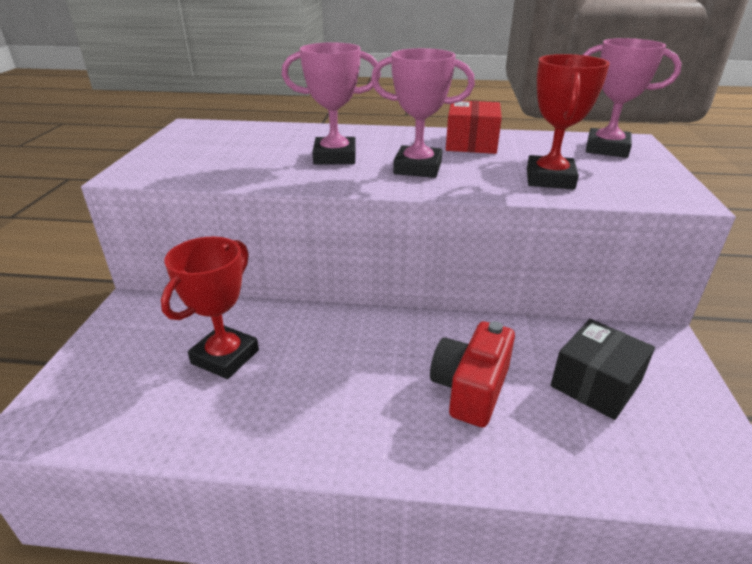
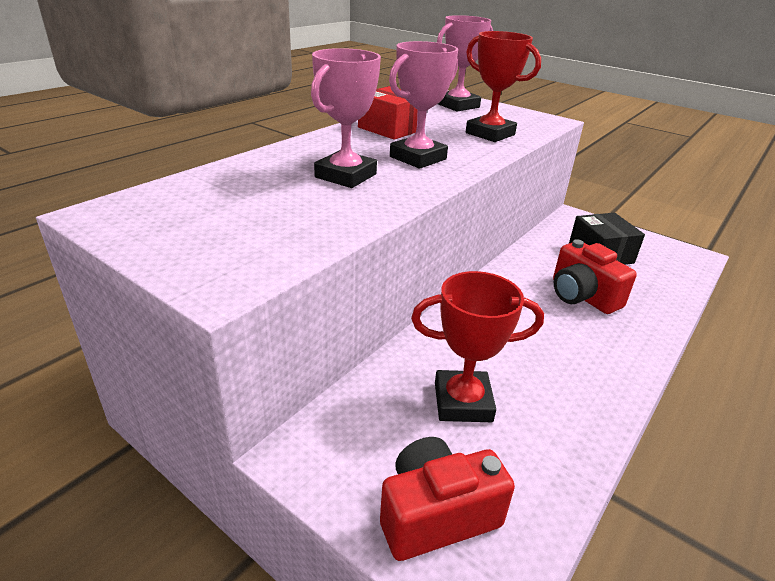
camera: 60 degrees left, 0 degrees up
red trophy [161,237,259,379] -> red trophy turned 60 degrees counterclockwise [411,271,544,422]
none -> red camera [380,437,515,561]

